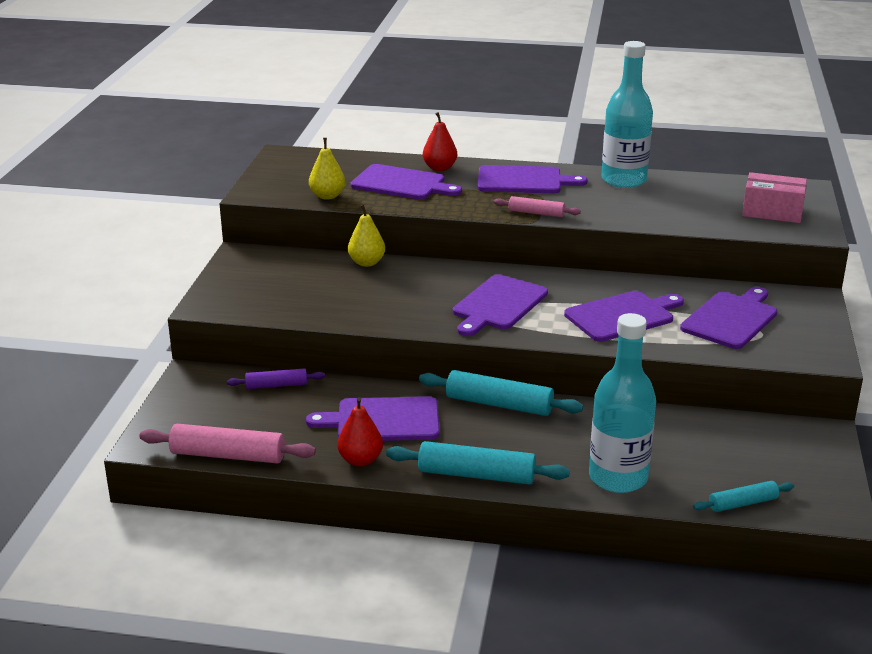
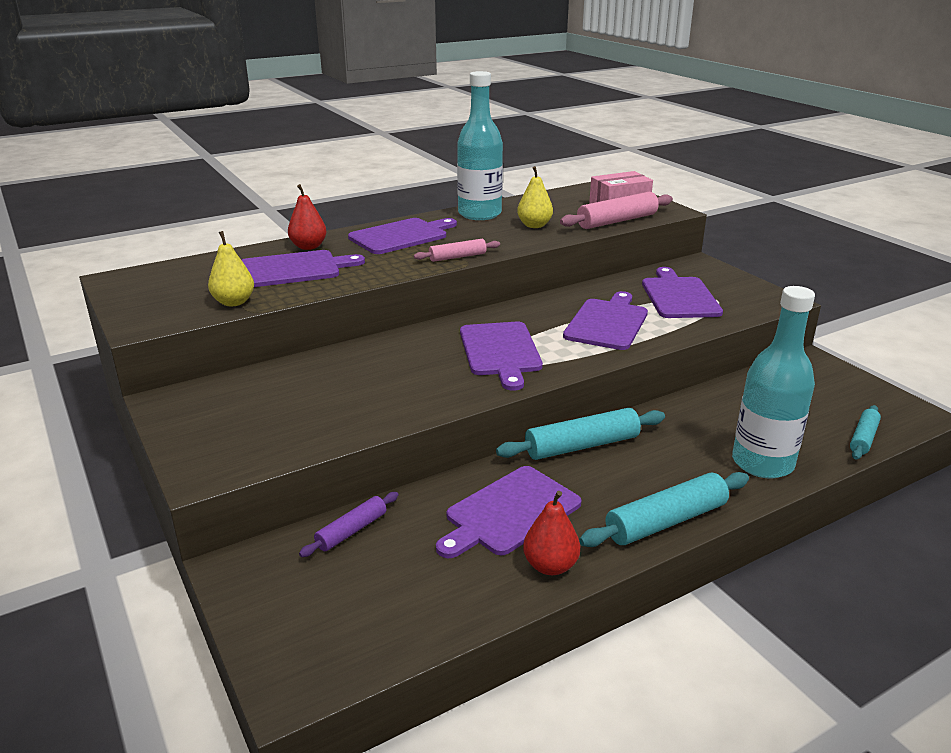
camera: 40 degrees left, 0 degrees up
pink rolling pin [139,424,316,463] -> pink rolling pin moved to [560,192,673,229]
yellow pear [348,204,385,267] -> yellow pear moved to [517,166,553,228]

